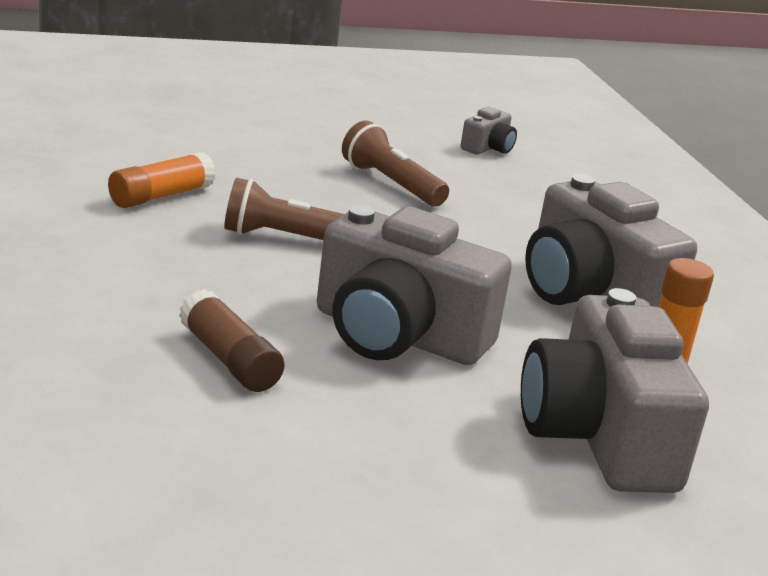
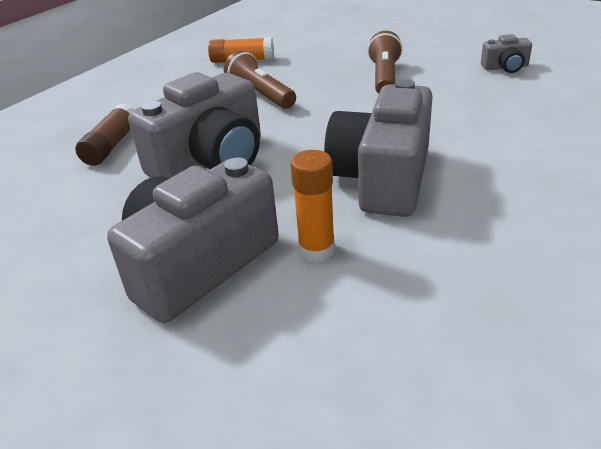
camera: 55 degrees right, 10 degrees up
grey camera [317,205,512,365] -> grey camera turned 120 degrees counterclockwise [128,72,261,178]

